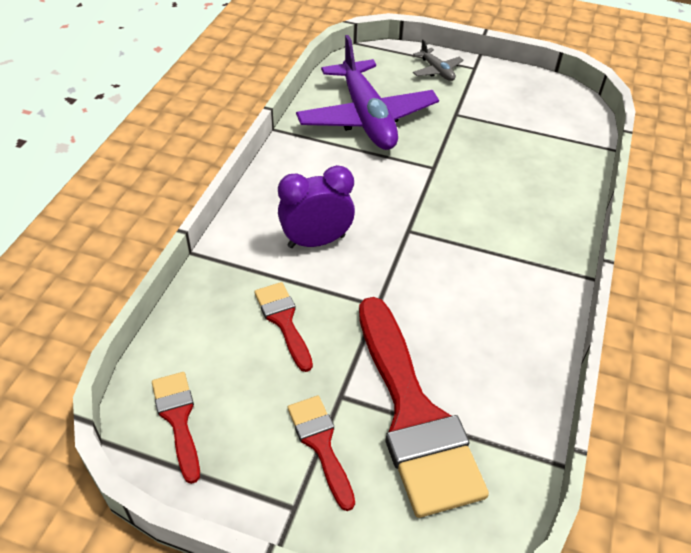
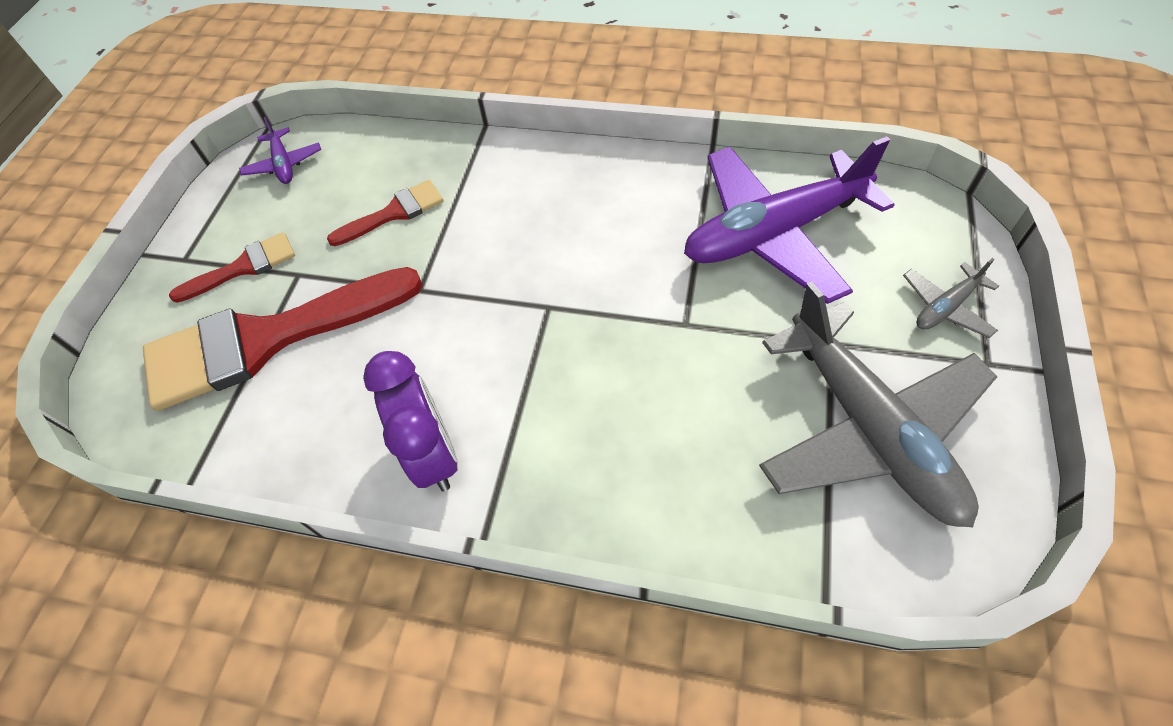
camera: 90 degrees right, 10 degrees up
red brush [152,372,200,484] -> purple plane [239,117,321,184]
purple clock [278,165,355,248] -> purple clock moved to [363,351,458,492]
none -> grey plane [759,282,997,527]

